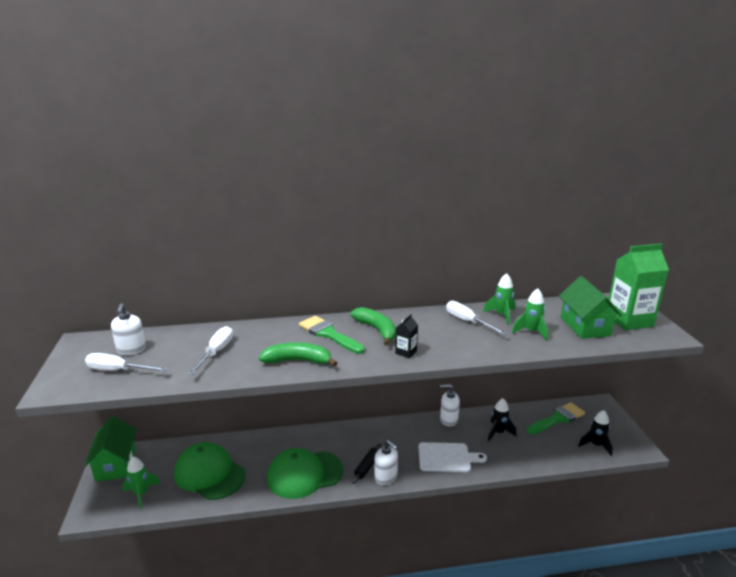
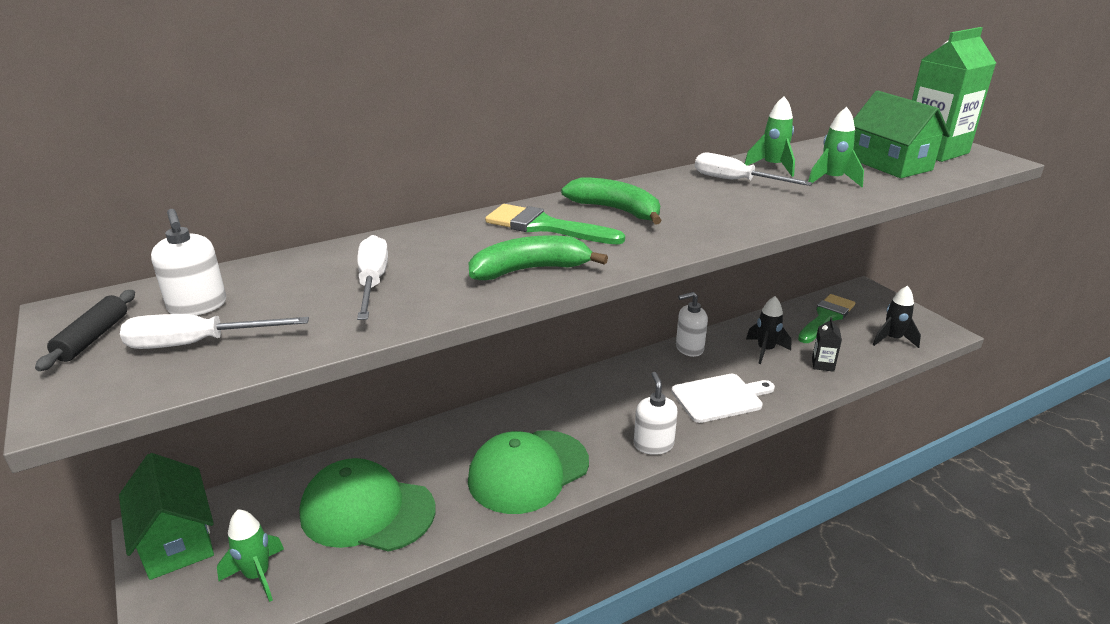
camera: 20 degrees left, 5 degrees up
black rolling pin [352,444,381,484] -> black rolling pin moved to [35,290,135,371]
white soap dispenser [374,440,398,485] -> white soap dispenser turned 120 degrees counterclockwise [634,372,678,455]
black carton [395,314,418,358] -> black carton moved to [812,317,842,372]

